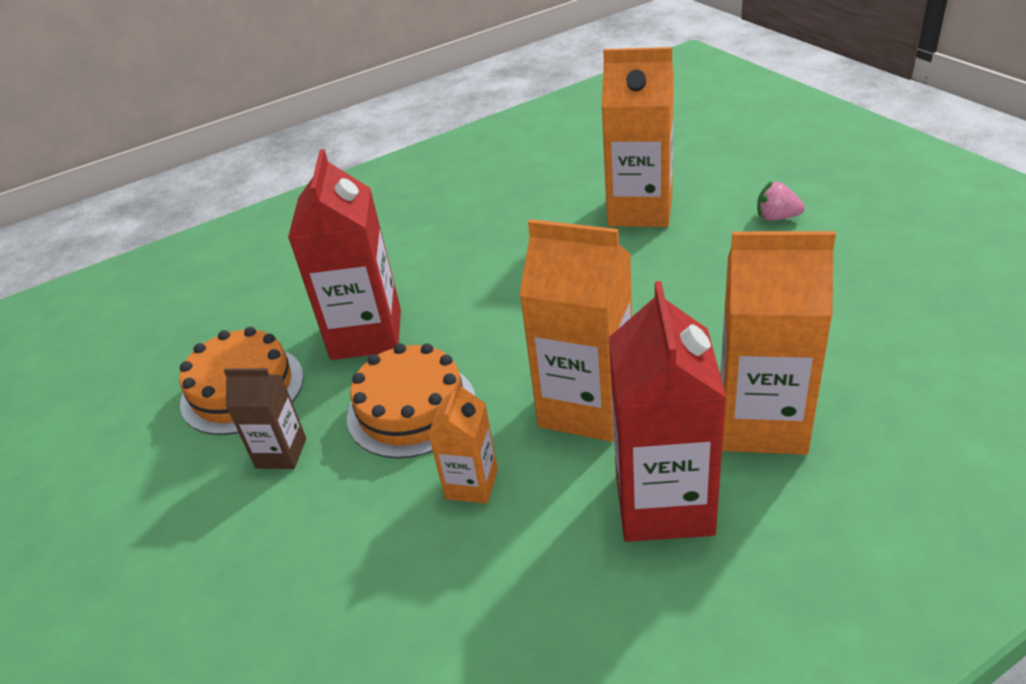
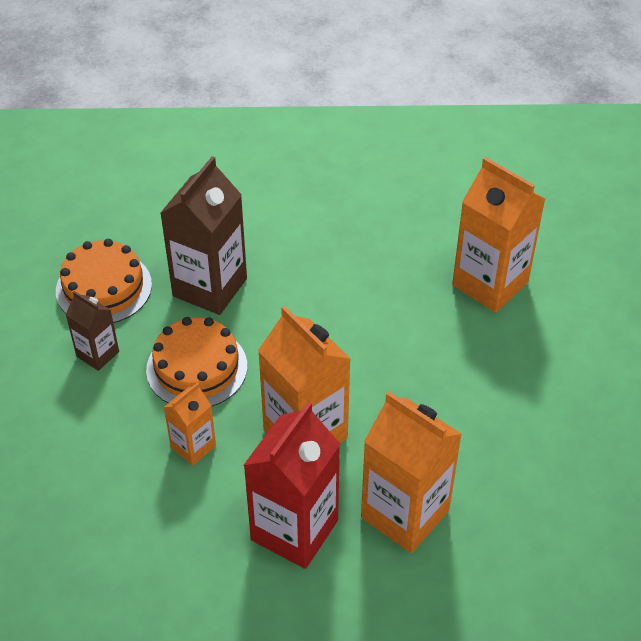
camera: 25 degrees right, 10 degrees up
red carton [288,149,401,360] -> brown carton [160,156,247,315]
pink strawberry [757,181,805,221] -> none

